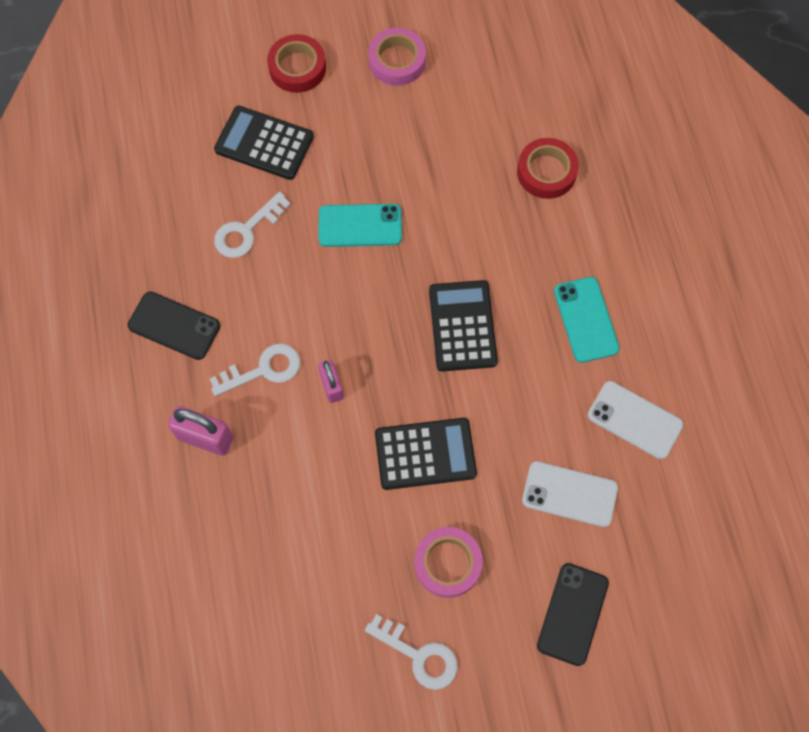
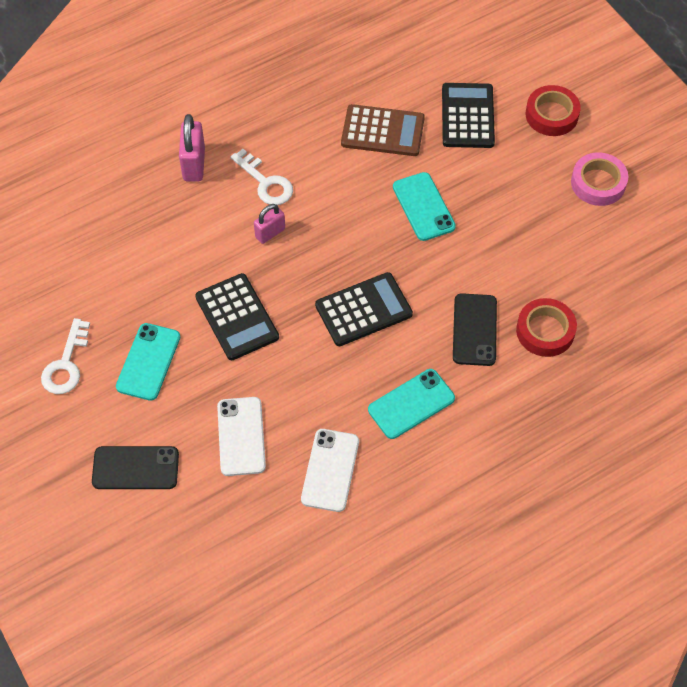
camera: 70 degrees right, 10 degrees down
black phone [128,291,220,360] -> black phone moved to [453,293,497,366]
white key [214,192,291,258] -> brown calculator [341,104,425,156]
pink tape [414,527,483,598] -> turquoise phone [116,323,180,401]

